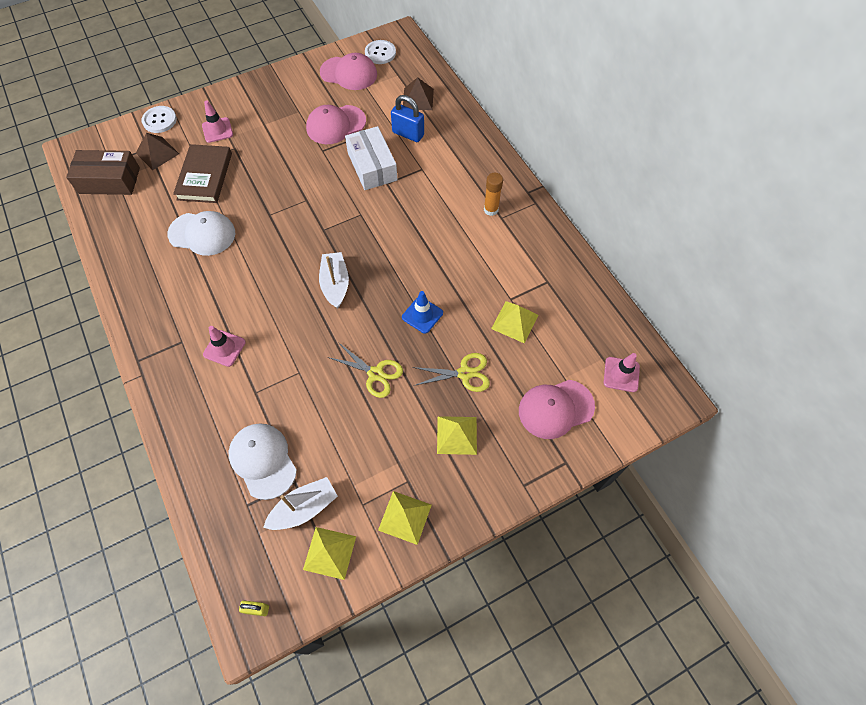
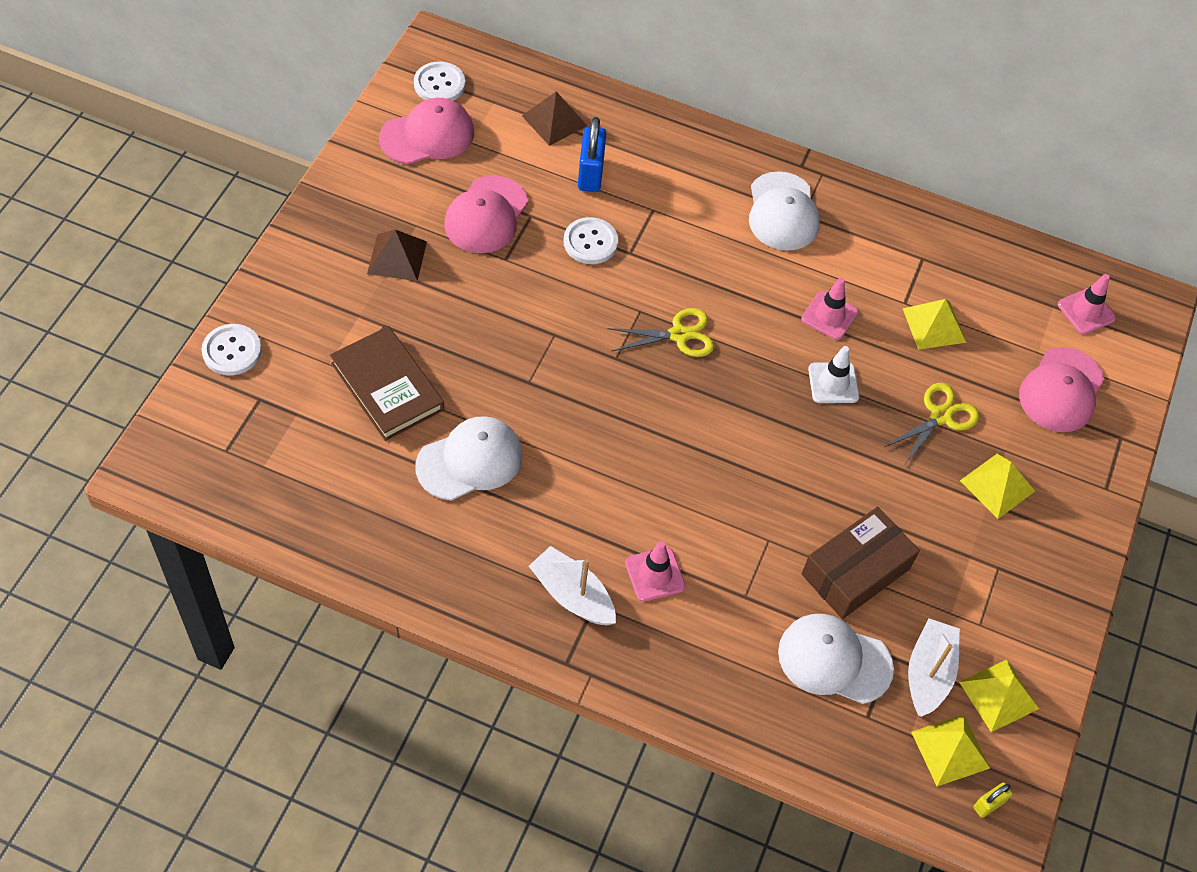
camera: 45 degrees left, 5 degrees down
brown box [66,150,140,195] -> brown box moved to [802,507,920,619]
brown pyramid [136,133,179,170] -> brown pyramid moved to [367,230,427,281]
pink traffic cone [202,100,233,143] -> pink traffic cone moved to [801,278,858,340]
white boat [319,252,349,309] -> white boat moved to [529,546,616,626]
yellow scissors [328,342,403,398] -> yellow scissors moved to [608,308,714,357]
white box [345,126,398,190] -> white button [564,217,618,264]
yellow pyramid [378,491,432,545] -> yellow pyramid moved to [911,715,990,786]
blue padlock [391,95,424,142] -> blue padlock turned 75 degrees counterclockwise [578,117,606,192]
blue traffic cone [402,291,443,334] -> white traffic cone [808,346,859,403]
orange glue stick [484,173,503,216] -> white cap [749,171,820,251]

